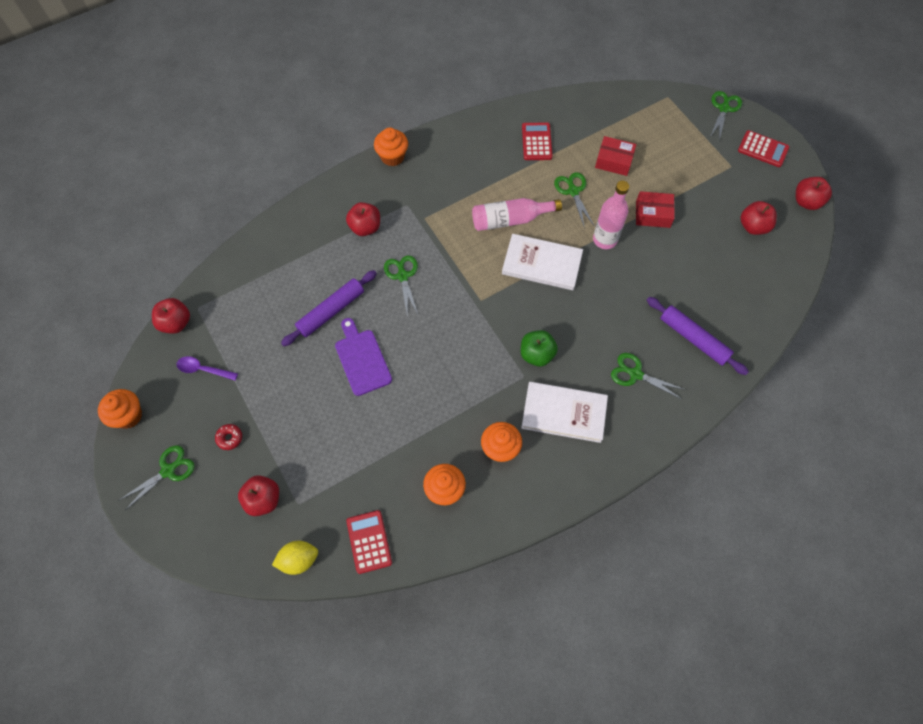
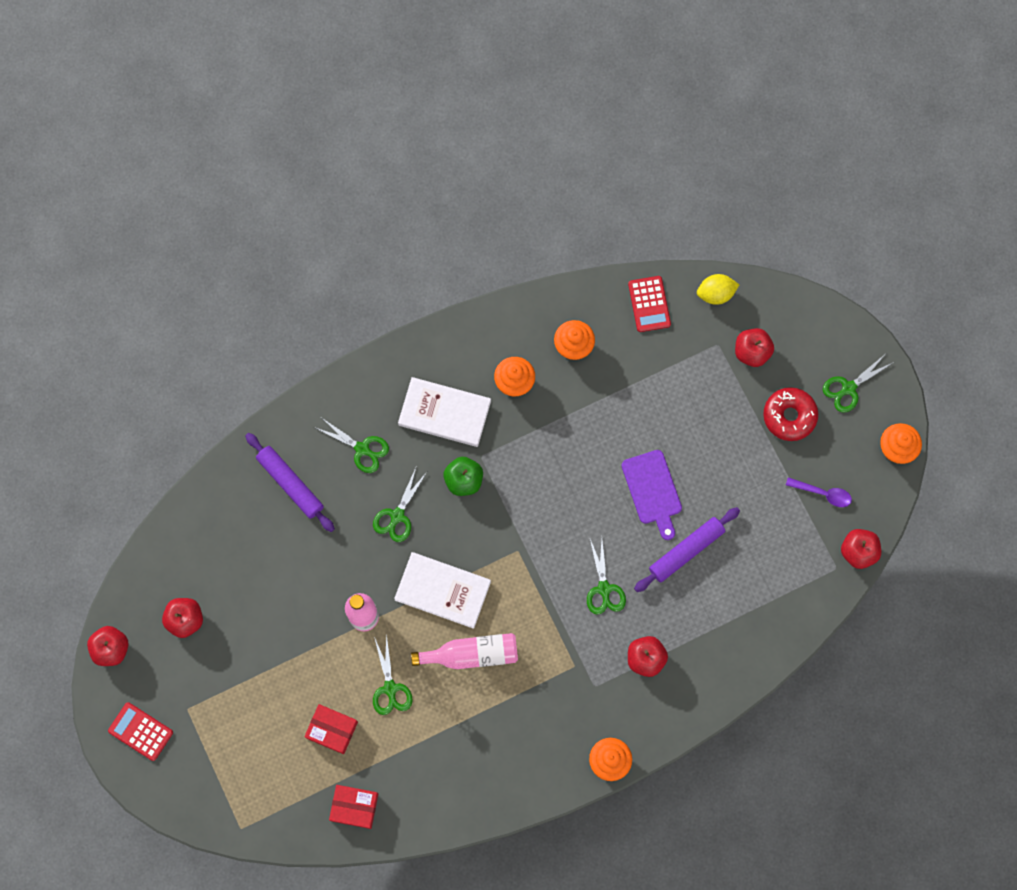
camera: 175 degrees left, 10 degrees up
red donut [215,424,242,450] -> red donut [763,387,818,441], size x1.99
red calculator [522,123,553,160] -> none
red box [636,191,675,228] -> red box moved to [329,785,378,829]
green scissors [710,91,742,141] -> green scissors moved to [373,468,427,542]

